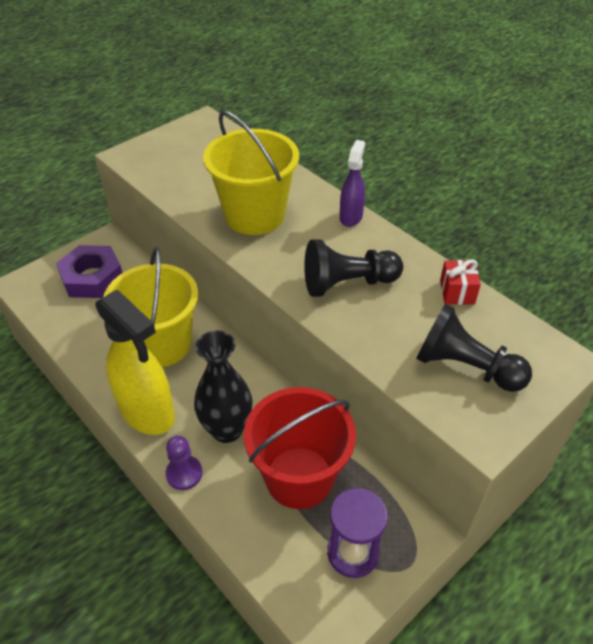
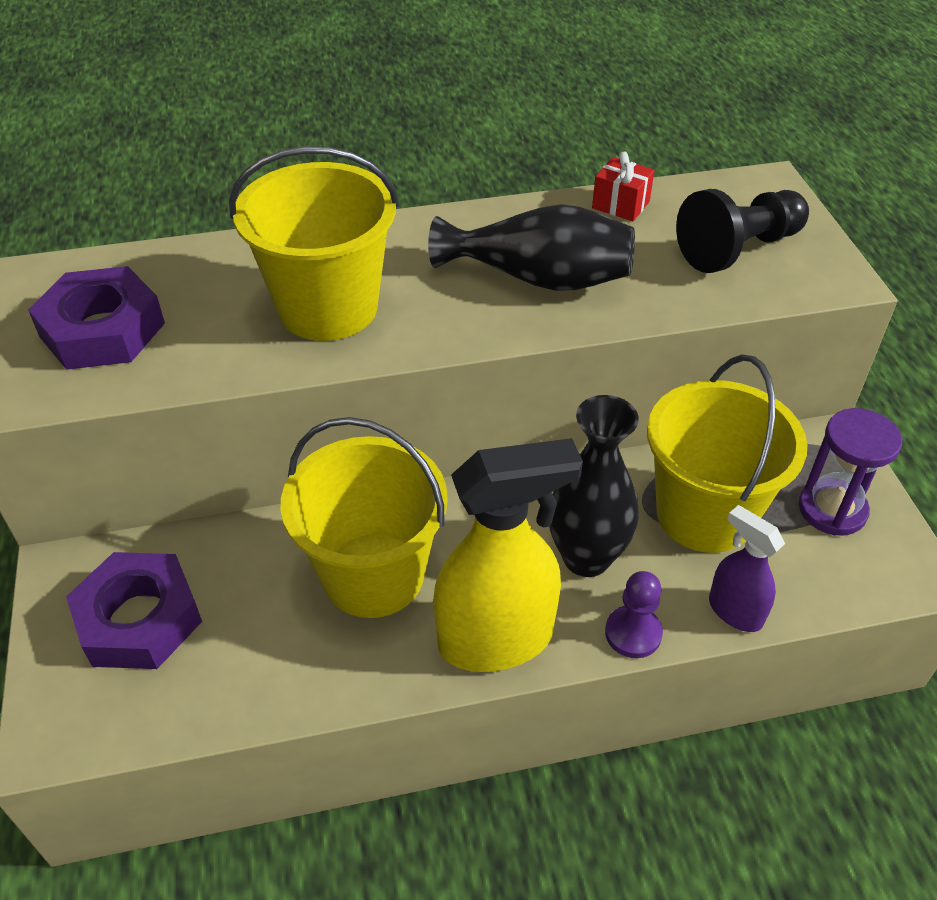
camera: 60 degrees left, 0 degrees up
red bucket [244,387,356,509] -> yellow bucket [647,354,807,553]
black pawn [304,240,403,297] -> black vase [428,204,635,291]
purple spray bottle [340,140,365,227] -> purple spray bottle moved to [709,505,785,632]
none -> purple nut [28,266,165,370]

